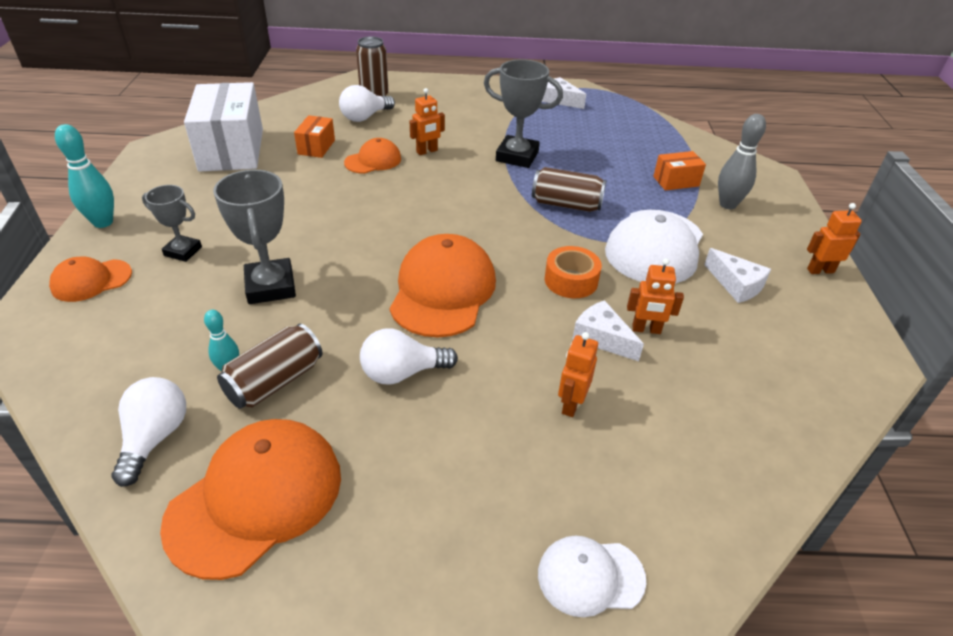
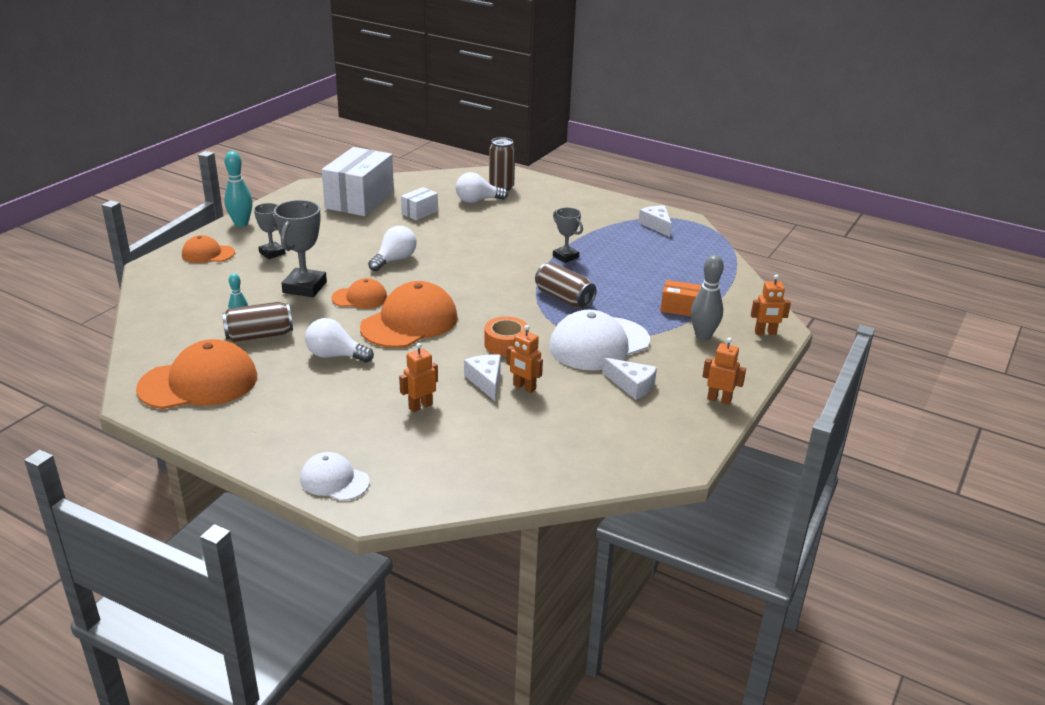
camera: 30 degrees right, 10 degrees down
white light bulb [111,377,186,487] -> white light bulb moved to [368,226,417,271]
orange box [294,115,335,158] -> white box [401,187,438,221]
orange cap [344,138,401,174] -> orange cap moved to [331,278,387,309]
orange robot [410,88,445,155] -> orange robot moved to [751,274,791,335]
grey trophy [484,59,563,168] -> grey trophy [553,207,583,263], size x0.61
white cheese [704,248,771,303] -> white cheese turned 45 degrees counterclockwise [603,358,657,400]

